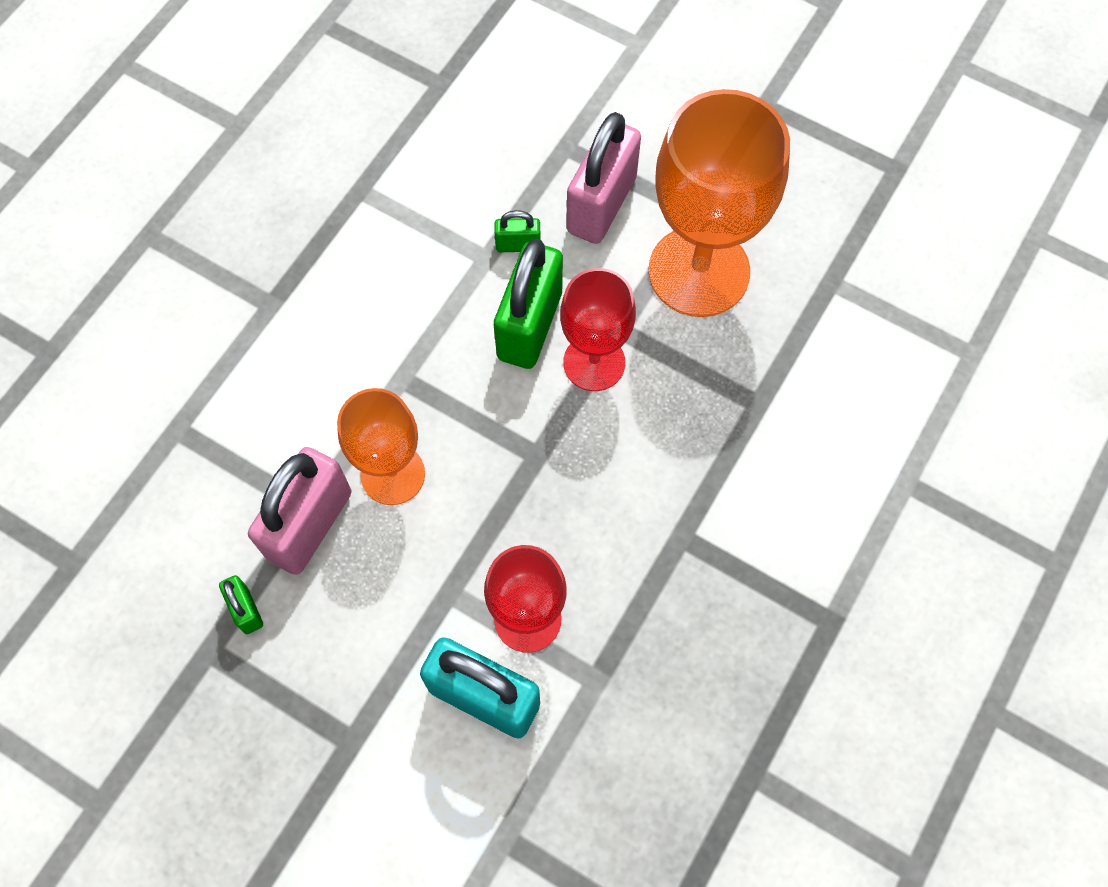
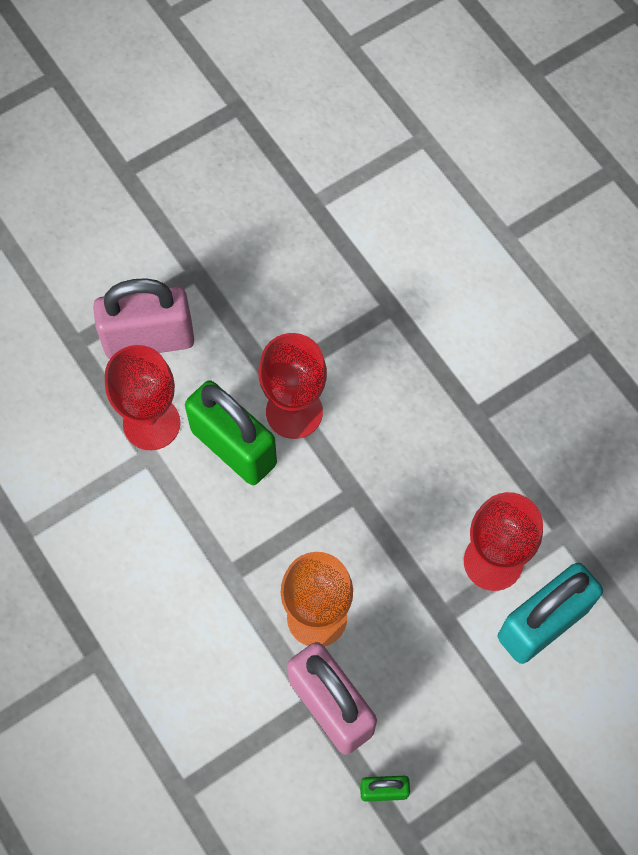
camera: 65 degrees left, 0 degrees up
green padlock [494,210,541,252] -> red goblet [105,345,180,450]
pink padlock [566,112,641,244] -> pink padlock turned 60 degrees counterclockwise [93,278,194,359]
orange goblet [649,89,790,317] -> none

